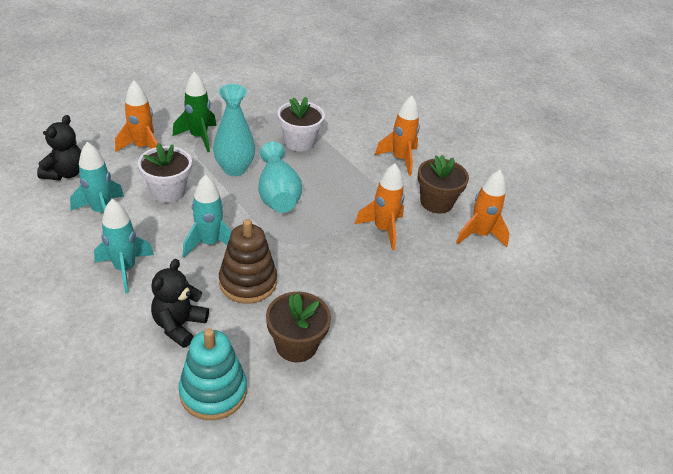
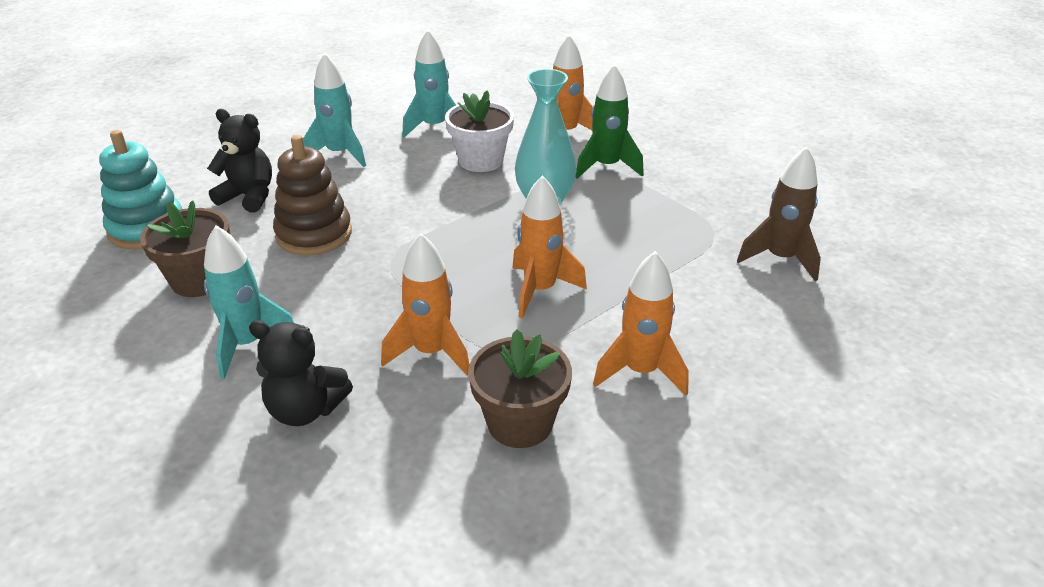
camera: 90 degrees right, 5 degrees down
black teddy bear [37,115,81,180] -> black teddy bear moved to [249,320,353,426]
turquoise rocket [183,174,231,258] -> turquoise rocket moved to [204,226,294,379]
turquoise vase [258,142,302,213] -> none
white flower pot [277,97,325,152] -> none
orange rocket [456,170,510,247] -> orange rocket moved to [512,175,587,318]
none -> brown rocket [737,146,821,281]

